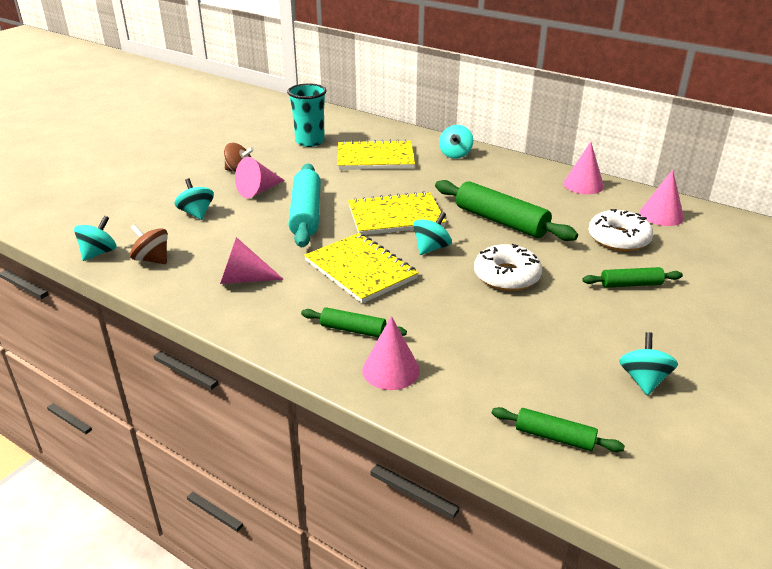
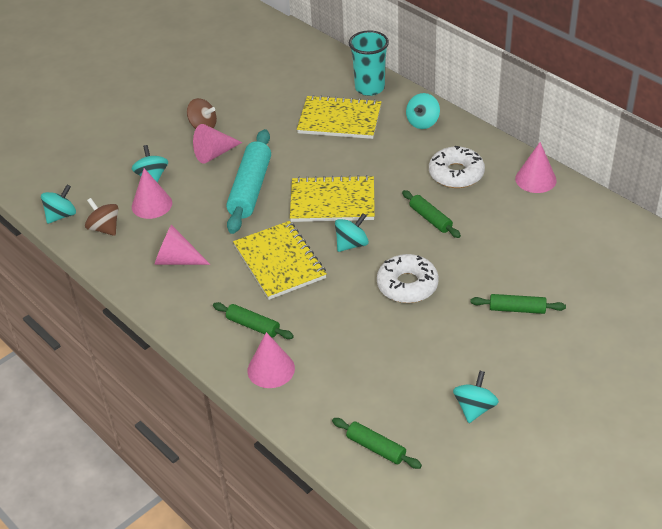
camera: 15 degrees right, 10 degrees up
turquoise cup [287,83,327,147] -> turquoise cup moved to [349,30,389,96]
green rolling pin [435,180,578,241] -> green rolling pin [402,190,461,238], size x0.54
white donut [588,209,653,251] -> white donut moved to [429,146,485,188]
pink cone [640,170,684,226] -> pink cone moved to [132,168,172,219]

